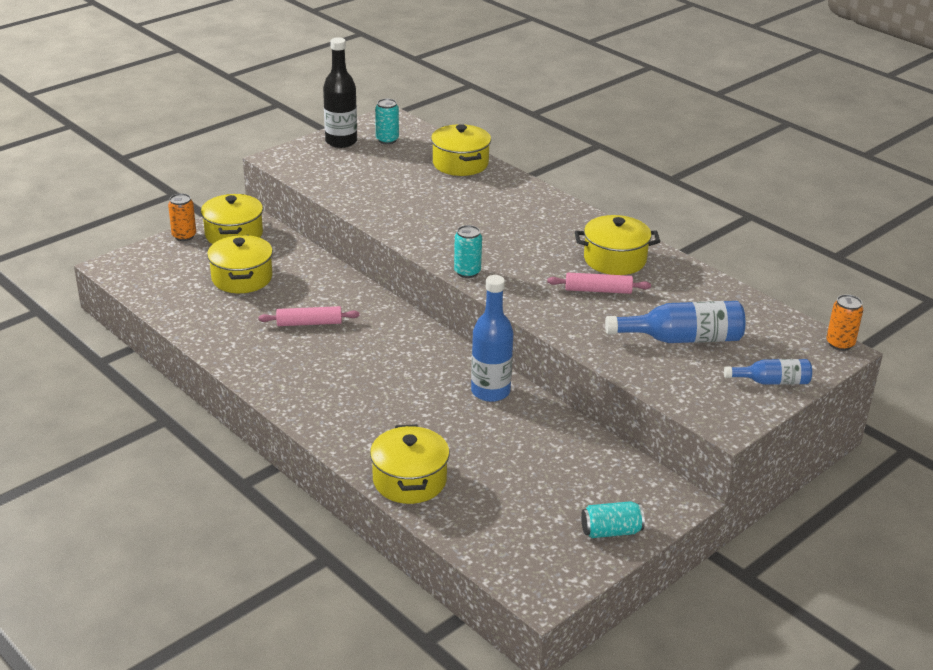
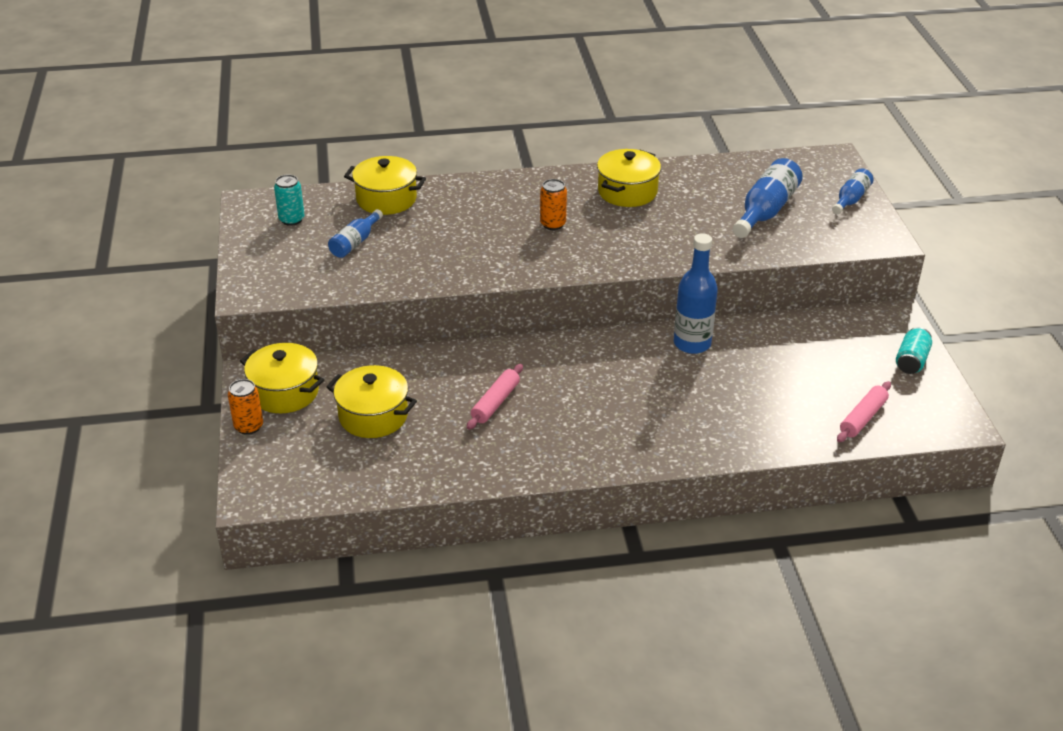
camera: 55 degrees left, 5 degrees up
black bottle [323,37,357,148] -> none
yellow pot [370,424,449,504] -> none
turquoise can [454,225,482,278] -> none
pink rolling pin [547,273,651,294] -> pink rolling pin moved to [837,381,891,442]
orange can [826,294,863,351] -> orange can moved to [540,179,567,230]
none -> blue bottle [328,209,383,258]

